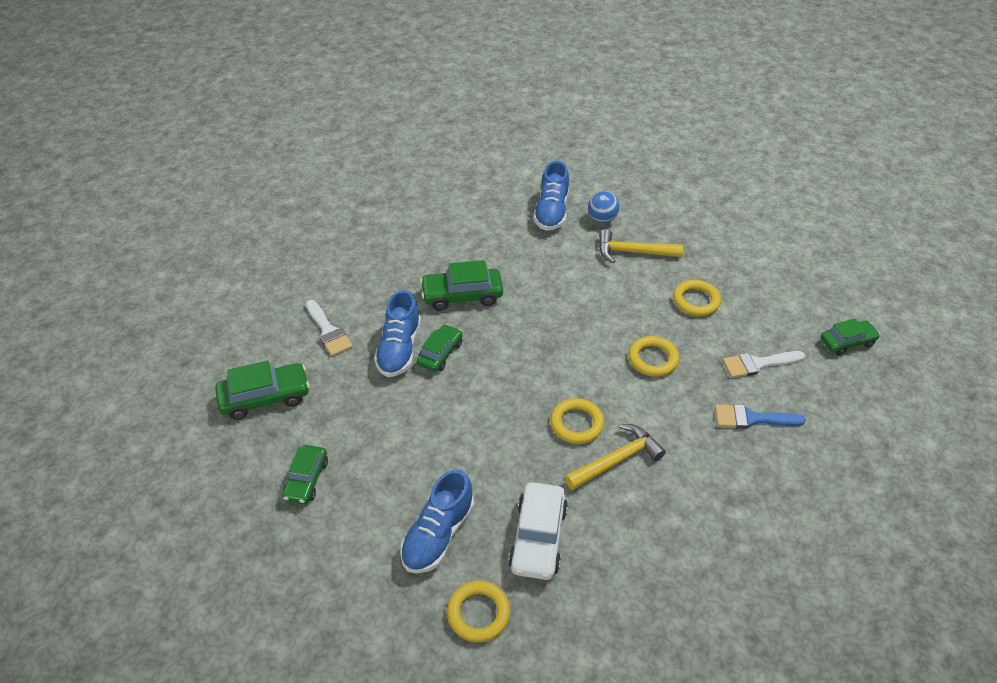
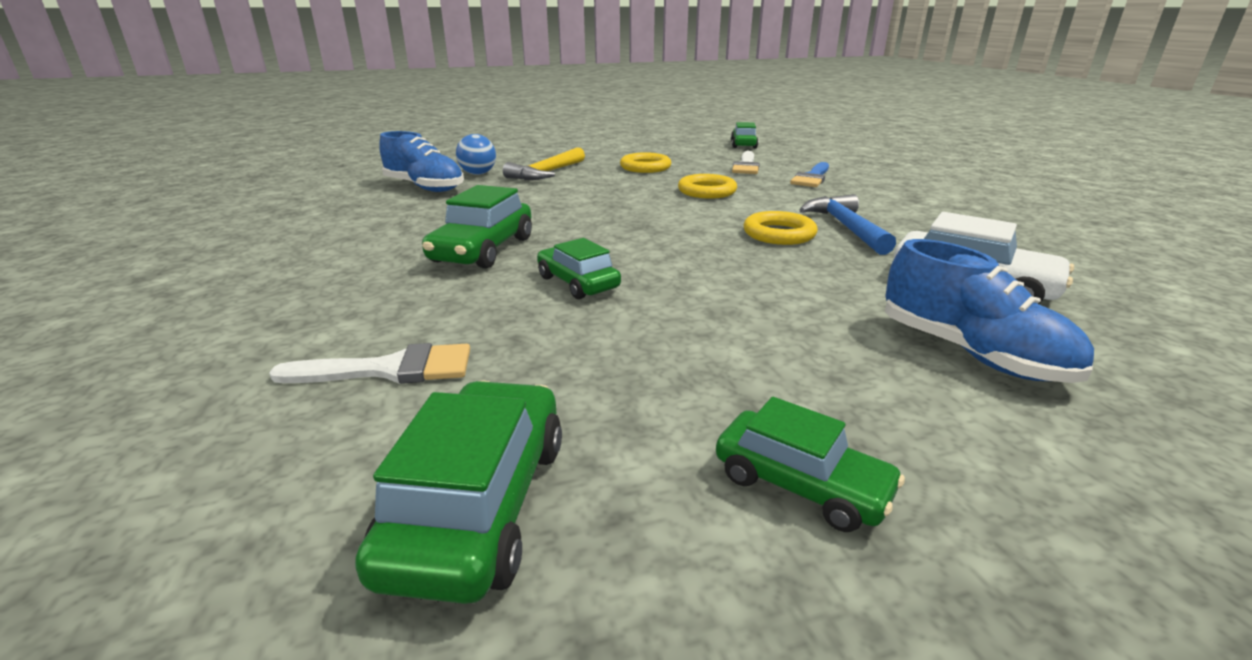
camera: 65 degrees left, 20 degrees down
blue shoe [374,290,421,377] -> none
yellow ring [447,581,510,642] -> none
yellow hammer [565,424,666,490] -> blue hammer [799,194,896,255]

